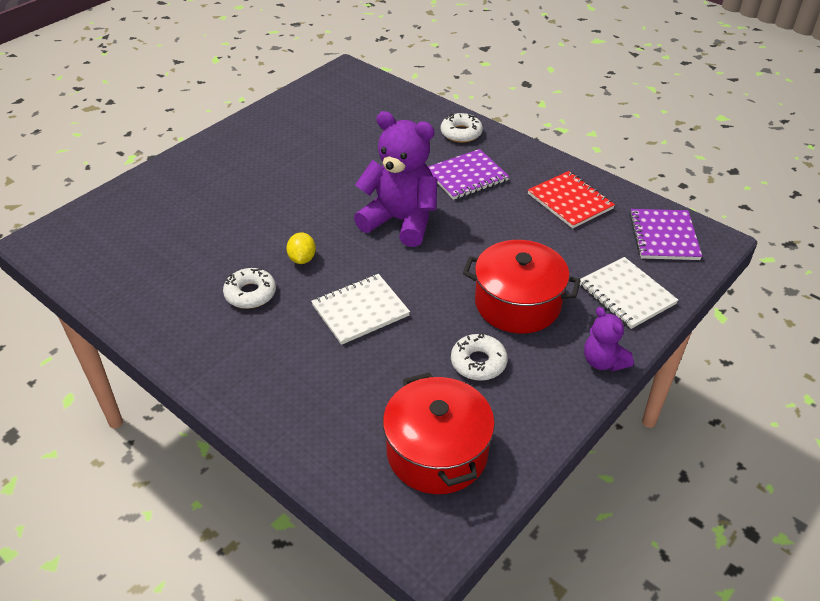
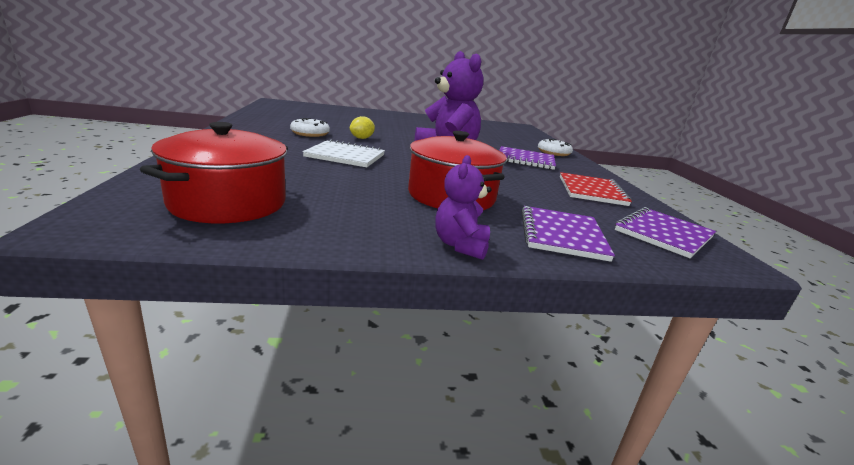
camera: 40 degrees right, 20 degrees down
white donut [451,333,508,381] -> none
white notebook [580,257,678,329] -> purple notebook [521,206,615,262]

